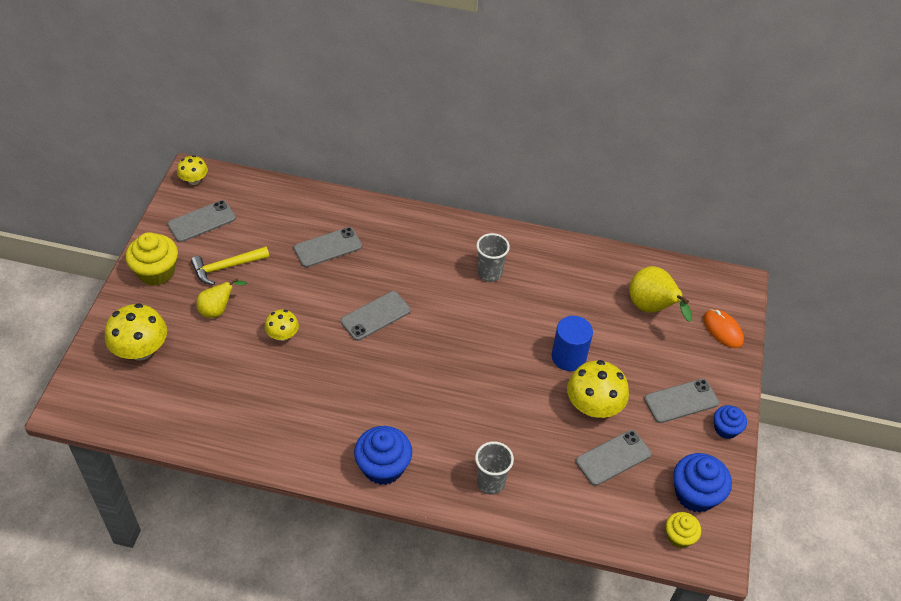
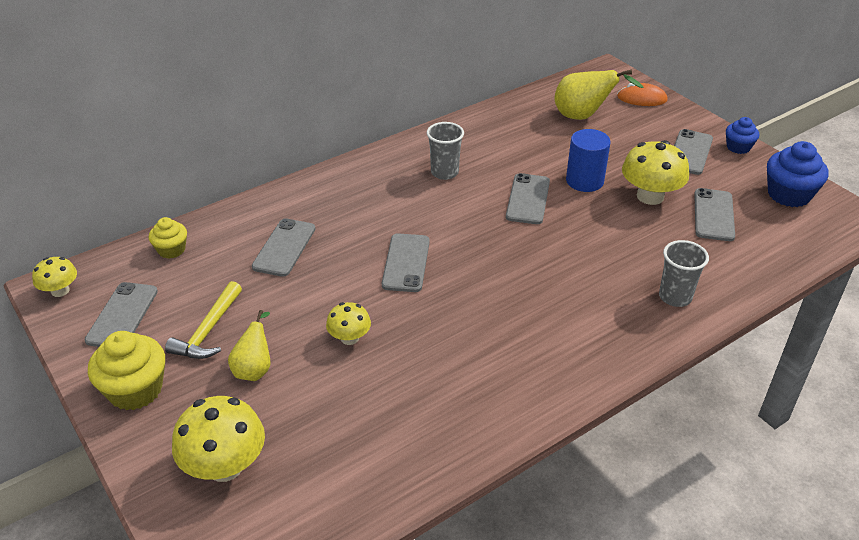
camera: 45 degrees left, 10 degrees down
blue cupcake [354,426,412,485] -> none
yellow cupcake [666,512,701,548] -> yellow cupcake moved to [149,217,187,259]
none -> grey phone [506,173,550,224]

